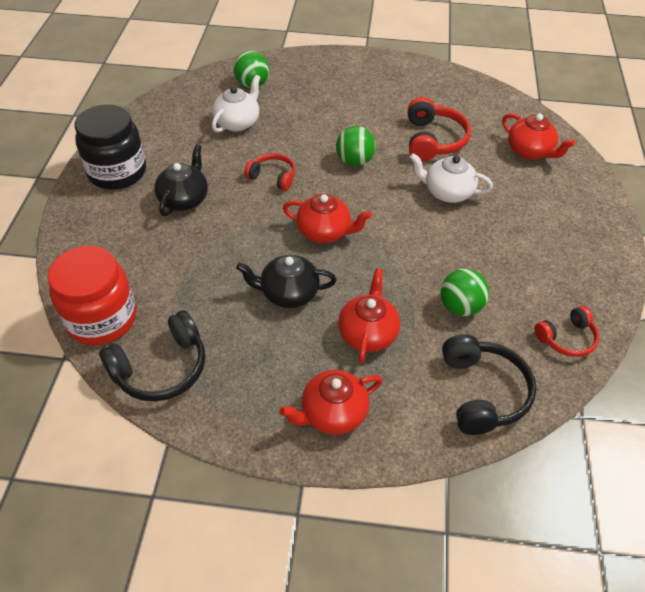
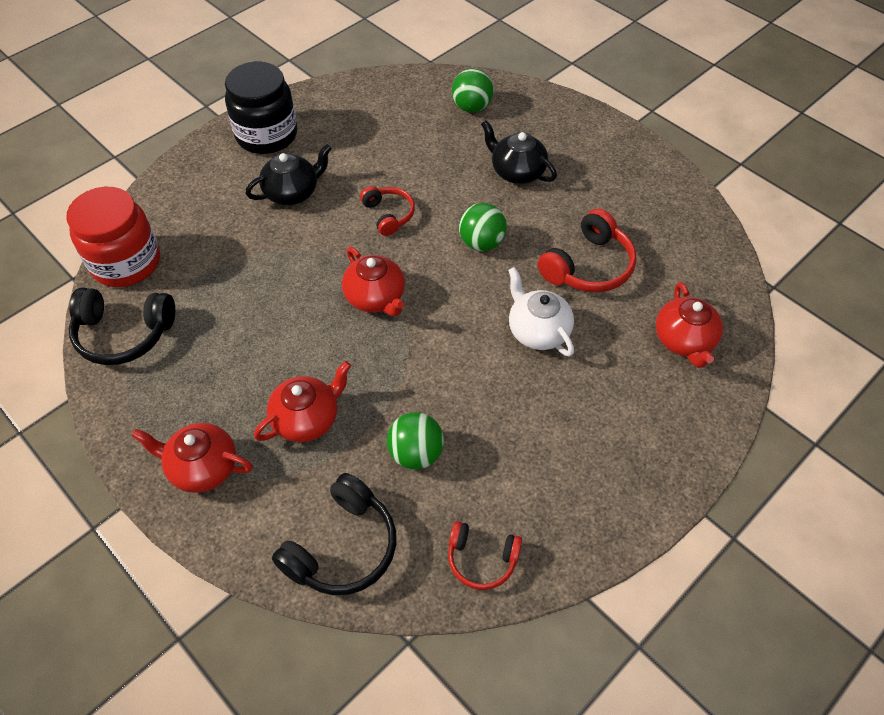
camera: 40 degrees right, 5 degrees up
white teapot [212,75,261,133] -> none
black teapot [236,255,337,308] -> black teapot moved to [481,120,557,184]

